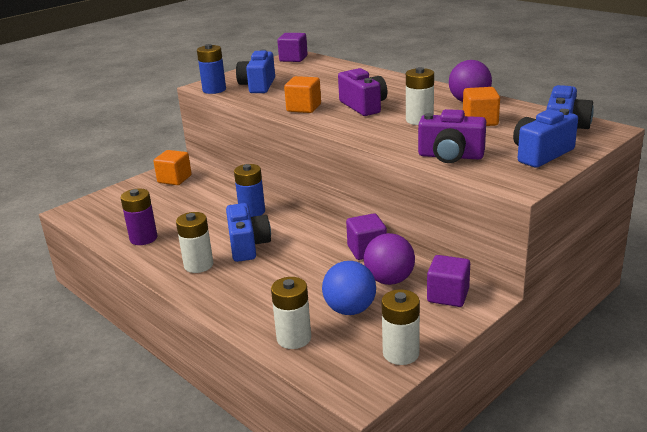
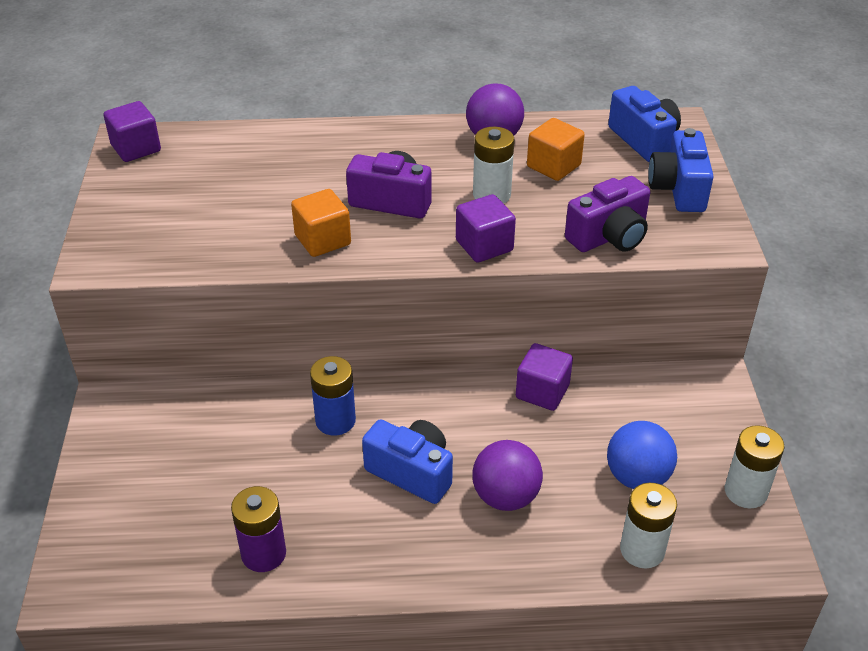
camera: 50 degrees left, 15 degrees up
orange cube [153,150,192,185] -> none
white battery [176,212,213,273] -> none
blue battery [197,44,226,94] -> none
blue camera [236,49,275,93] -> none
purple ball [364,233,415,285] -> purple ball moved to [472,440,543,511]
purple cube [427,255,470,307] -> purple cube moved to [456,194,516,263]

